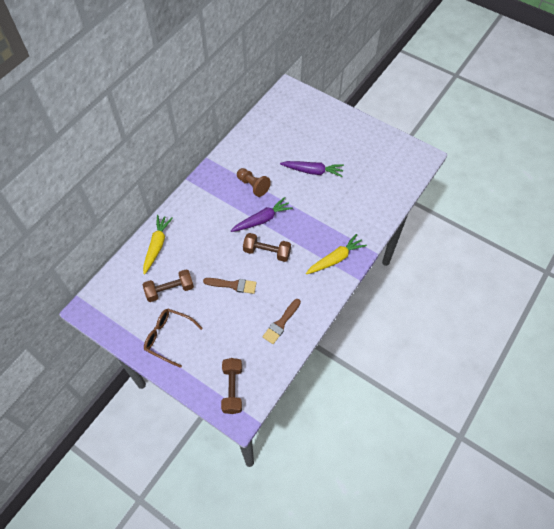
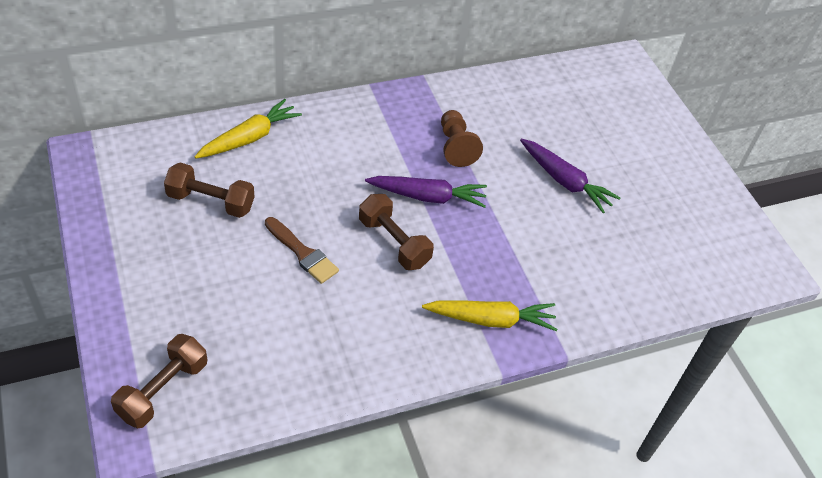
camera: 30 degrees right, 10 degrees down
brown glasses [144,309,203,368] -> none
brown brush [262,299,301,344] -> none

